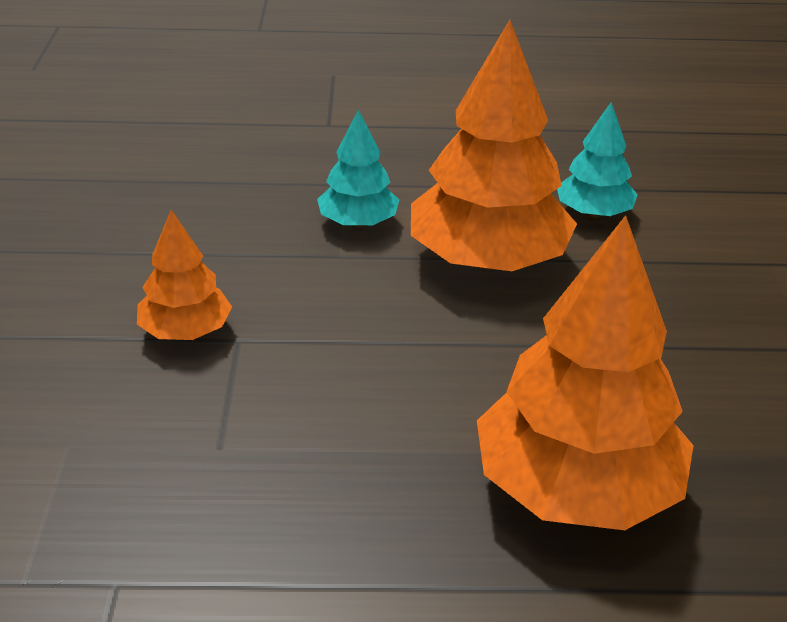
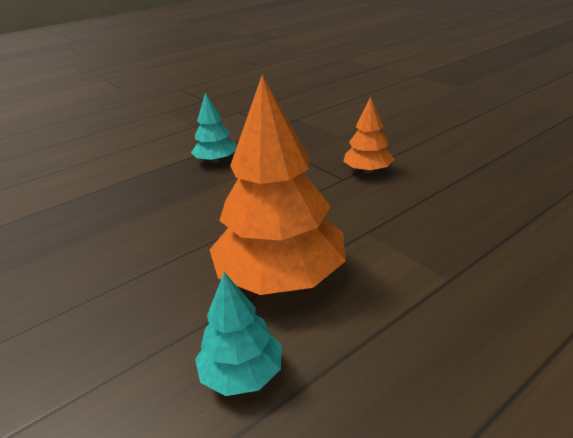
camera: 145 degrees right, 5 degrees down
turquoise tree [317,109,399,228] -> turquoise tree moved to [191,92,237,163]
orange tree [477,215,694,530] -> none

